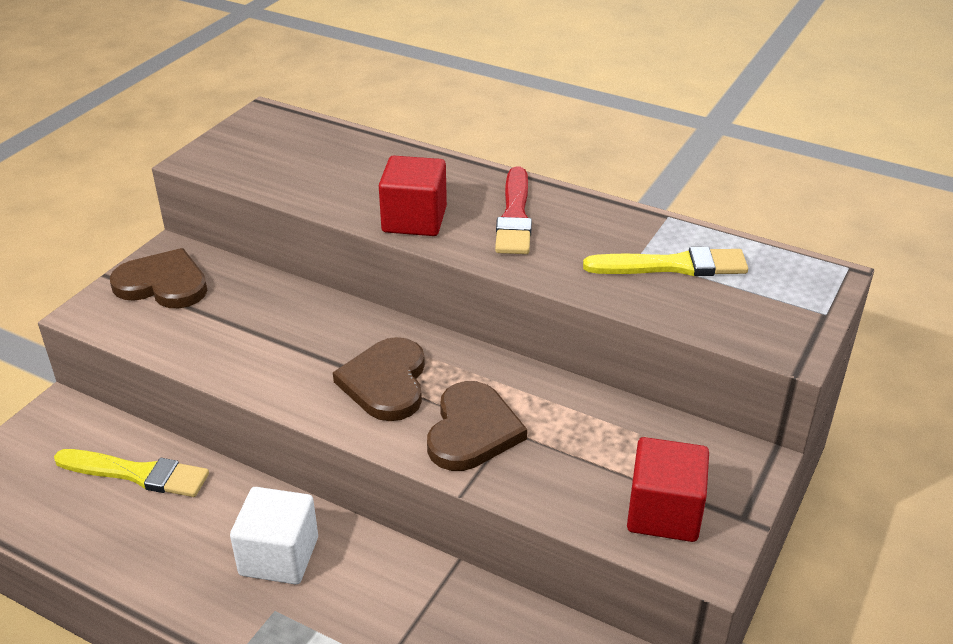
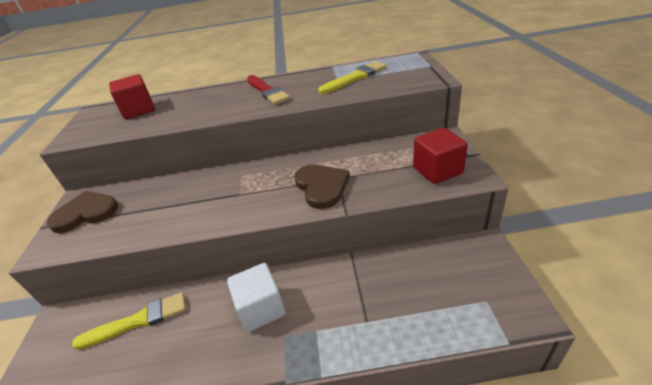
camera: 30 degrees left, 0 degrees up
brown heart [333,337,425,421] -> none
red cube [379,156,447,236] -> red cube moved to [109,74,155,120]

